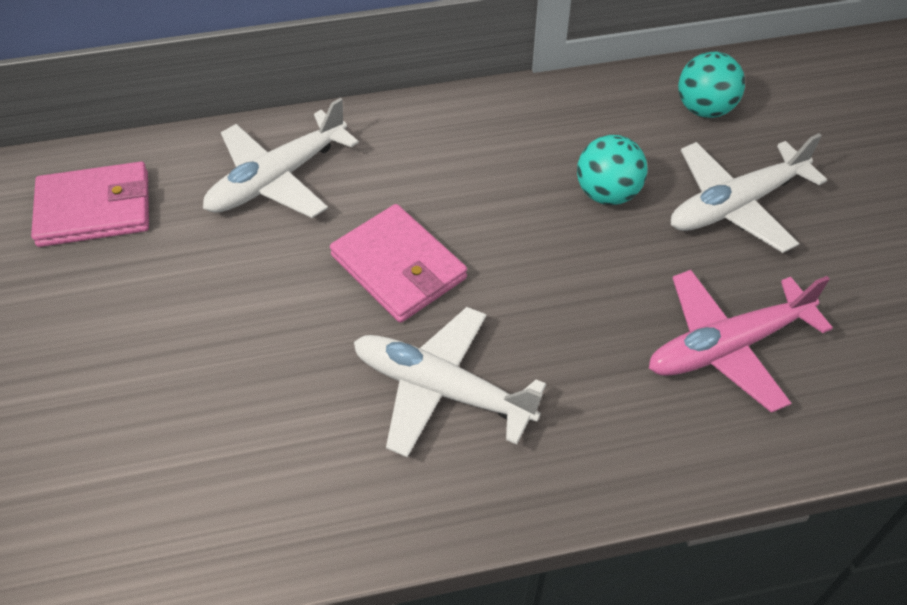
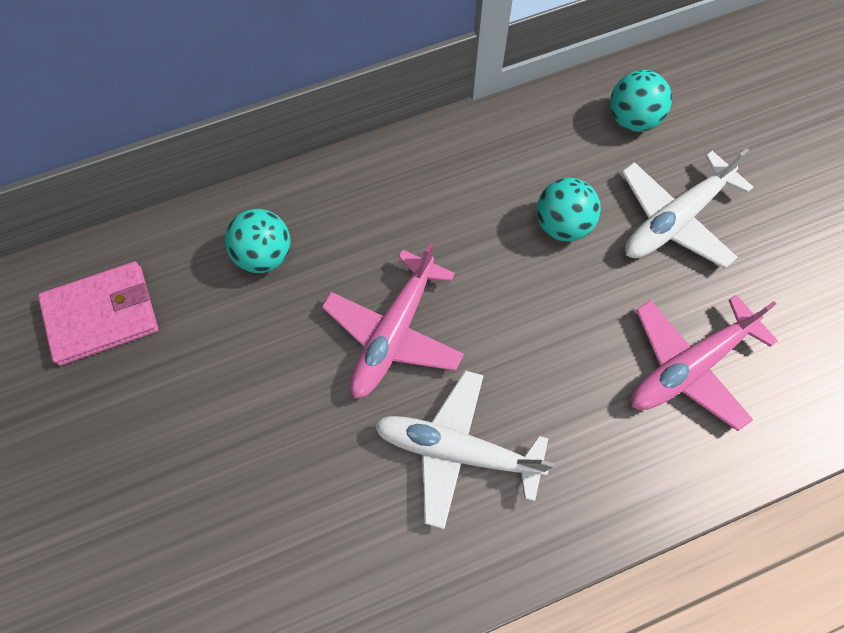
camera: 10 degrees left, 15 degrees up
white plane [203,98,359,218] -> turquoise ball [225,209,291,273]
pink wallet [330,204,467,323] -> pink plane [322,242,464,399]

